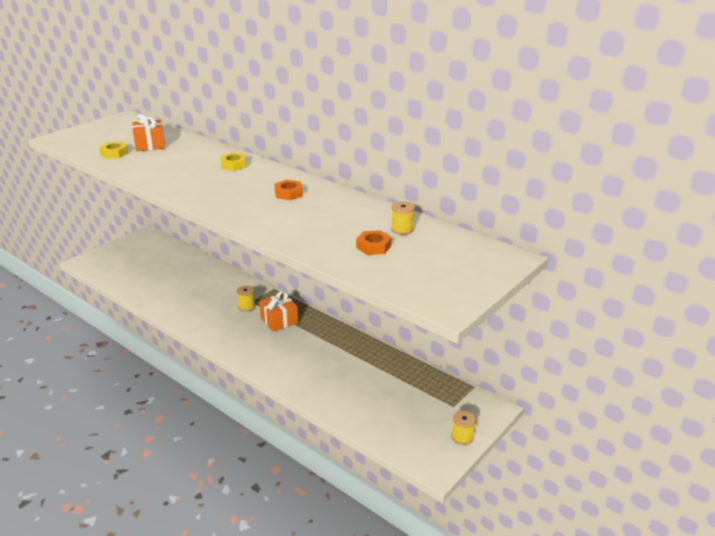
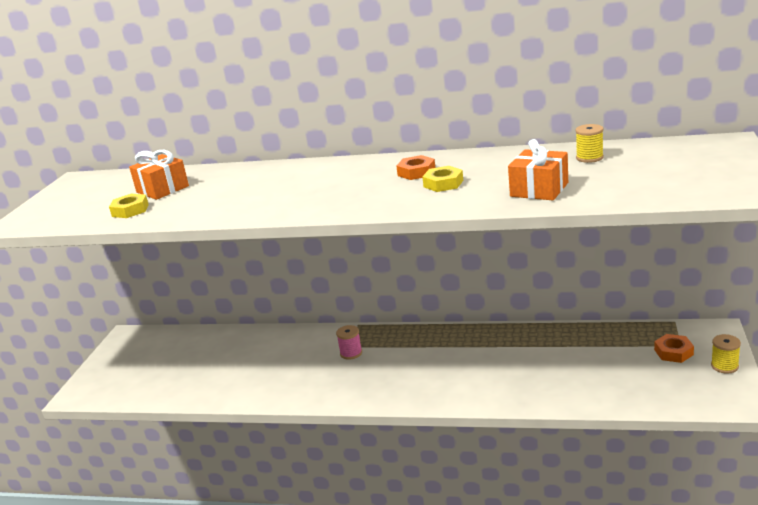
camera: 25 degrees left, 5 degrees down
yellow nut [221,152,246,171] -> yellow nut moved to [422,166,463,192]
yellow spool [237,285,256,312] -> pink spool [336,325,362,360]
orange gift [259,290,298,332] -> orange gift moved to [508,139,568,200]
orange nut [356,230,392,255] -> orange nut moved to [654,334,694,363]

